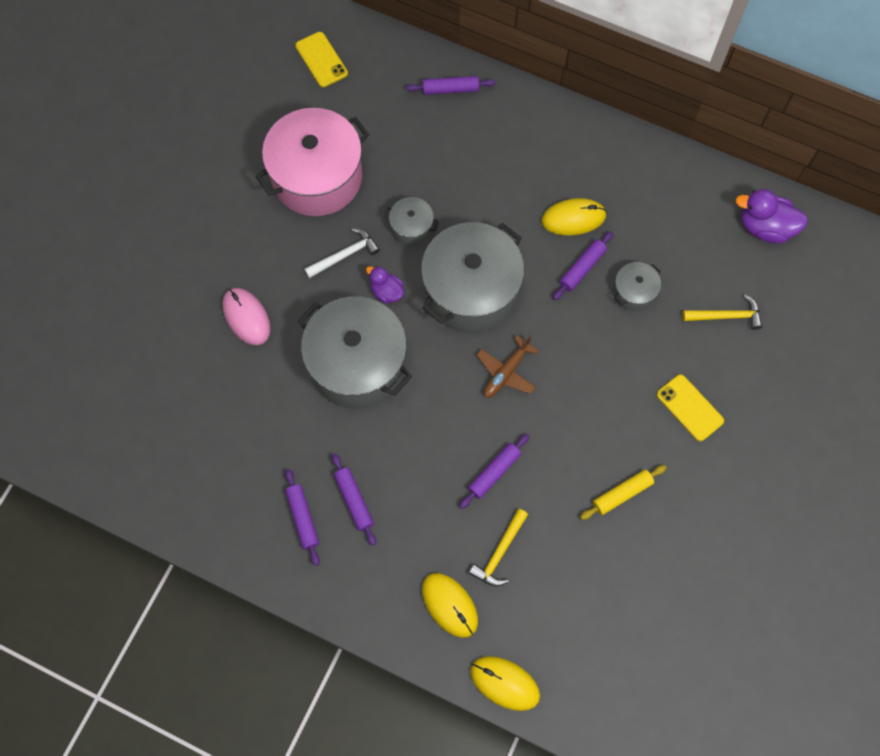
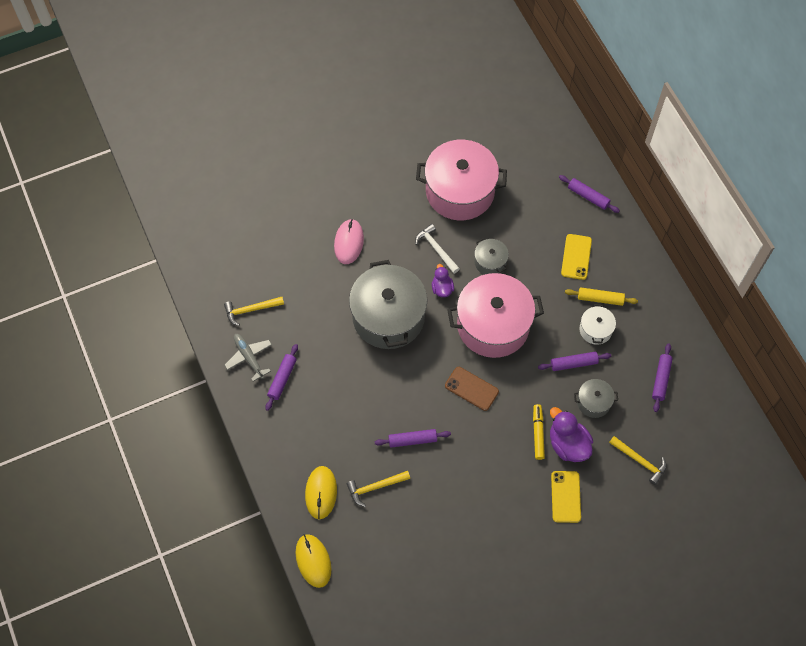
camera: 40 degrees right, 5 degrees down
yellow phone [295,32,348,87] -> yellow phone moved to [561,234,592,280]
white hammer [304,228,380,278] -> white hammer turned 135 degrees counterclockwise [415,224,460,274]
purple rolling pin [332,453,376,546] -> purple rolling pin moved to [652,343,673,412]
grey pot [421,222,524,333] -> pink pot [447,273,544,358]
brown plane [477,336,538,398] -> brown phone [445,367,499,411]
yellow mouse [542,198,607,236] -> white pot [580,304,616,345]
yellow rolling pin [580,465,667,520] -> yellow rolling pin moved to [565,287,638,306]
purple duck [735,189,808,244] -> purple duck moved to [550,407,593,462]
none -> yellow hammer [224,297,284,326]
none -> grey plane [224,334,272,381]
none -> yellow marker [533,404,545,460]

